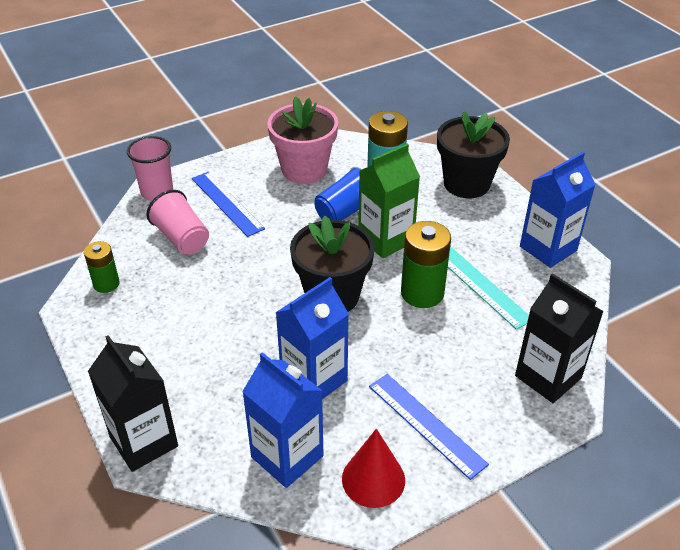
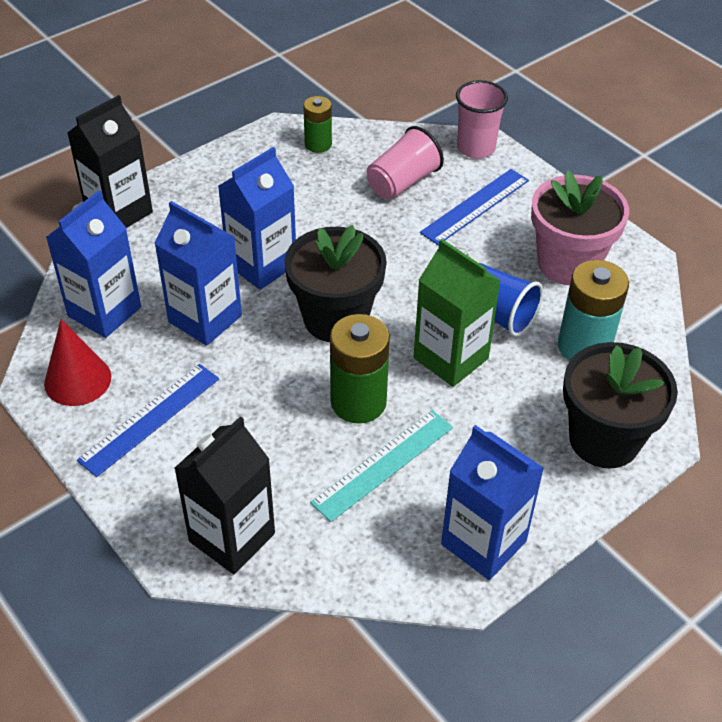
camera: 80 degrees right, 5 degrees up
none -> blue carton [218,147,296,290]

